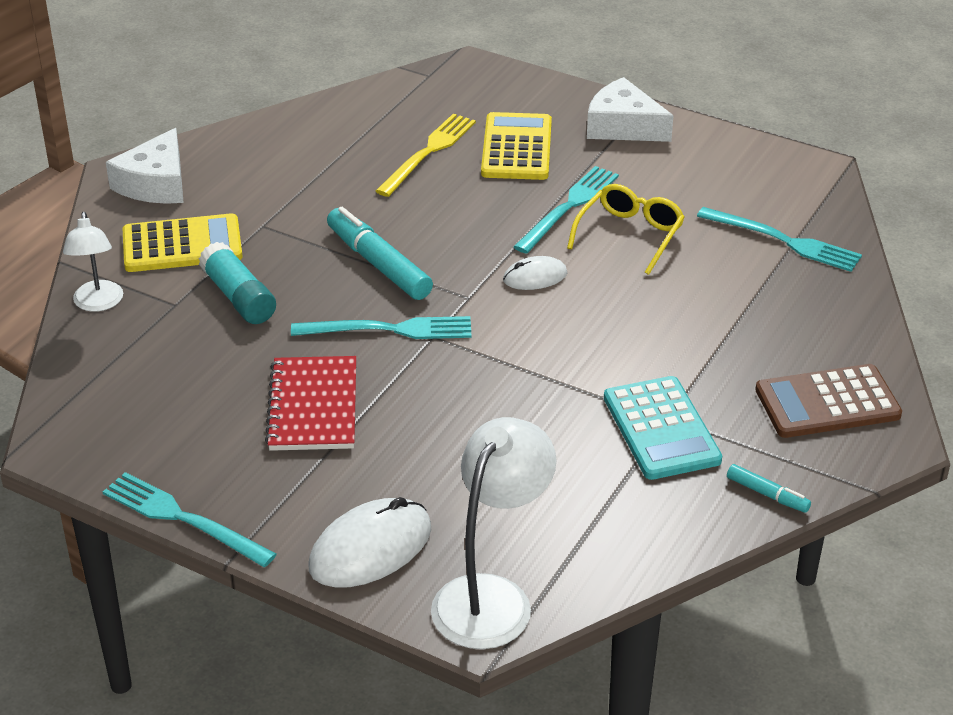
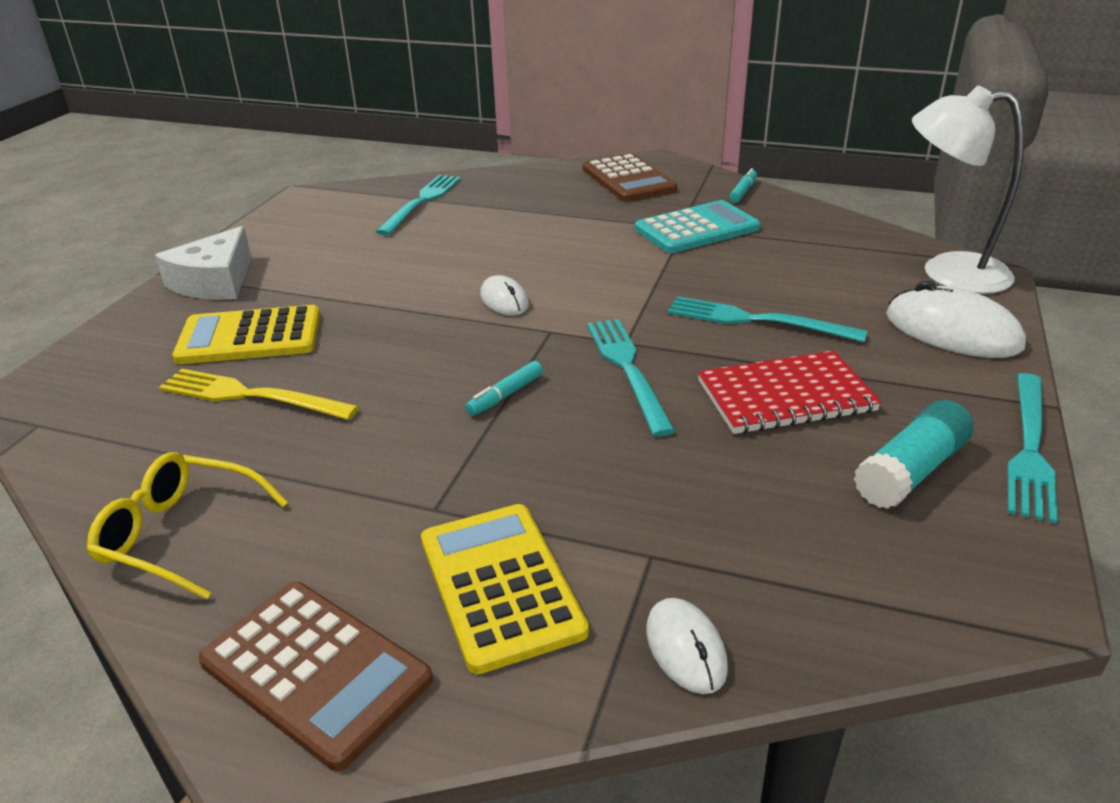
camera: 100 degrees left, 5 degrees down
white lamp [63,212,123,312] -> white mouse [646,598,728,694]
white cheese [106,128,184,204] -> brown calculator [198,582,433,771]
turquoise glue stick [199,242,276,324] -> turquoise glue stick moved to [854,400,974,509]
turquoise marker [327,207,433,300] -> turquoise marker [466,361,543,416], size x0.50
turquoise fork [513,166,619,253] -> turquoise fork moved to [668,296,867,342]
yellow glasses [567,184,685,275] -> yellow glasses moved to [87,452,288,600]

